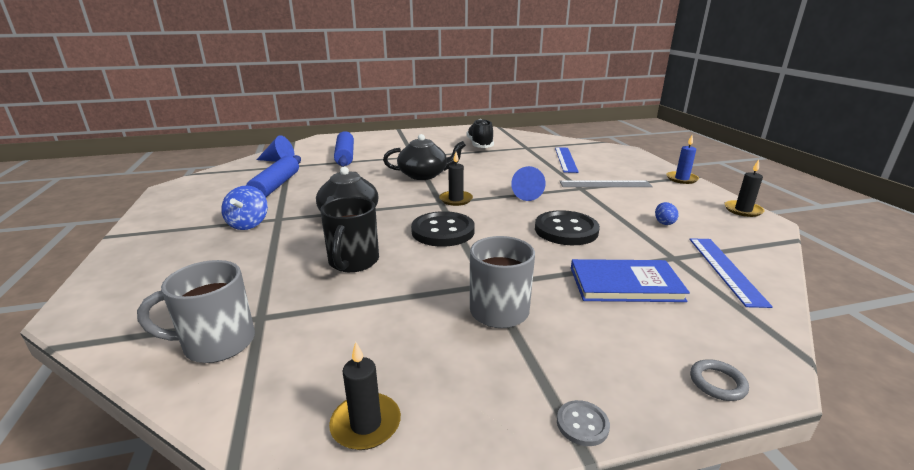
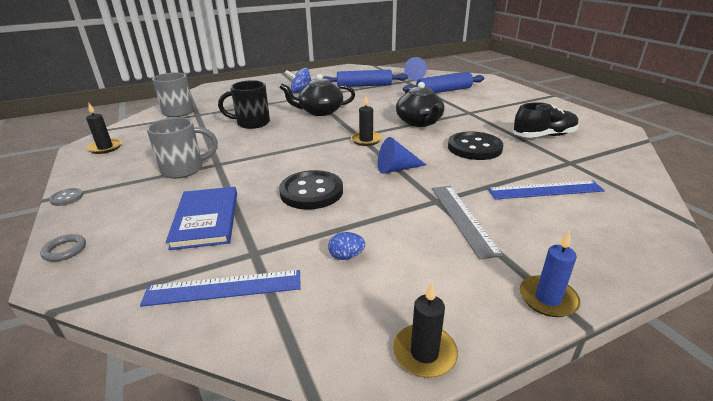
camera: 80 degrees right, 5 degrees up
black button [411,211,475,247] -> black button moved to [448,131,503,160]

